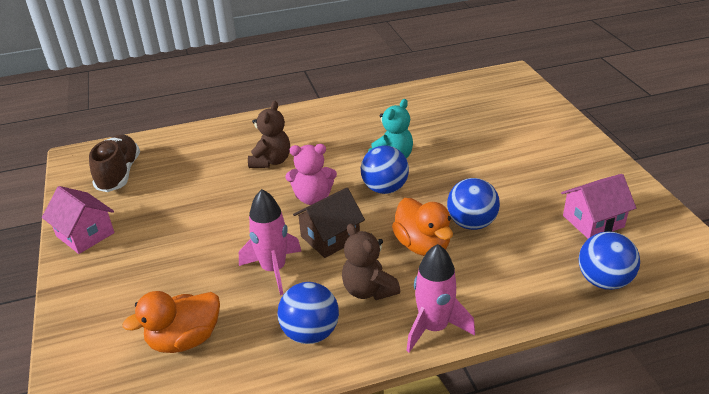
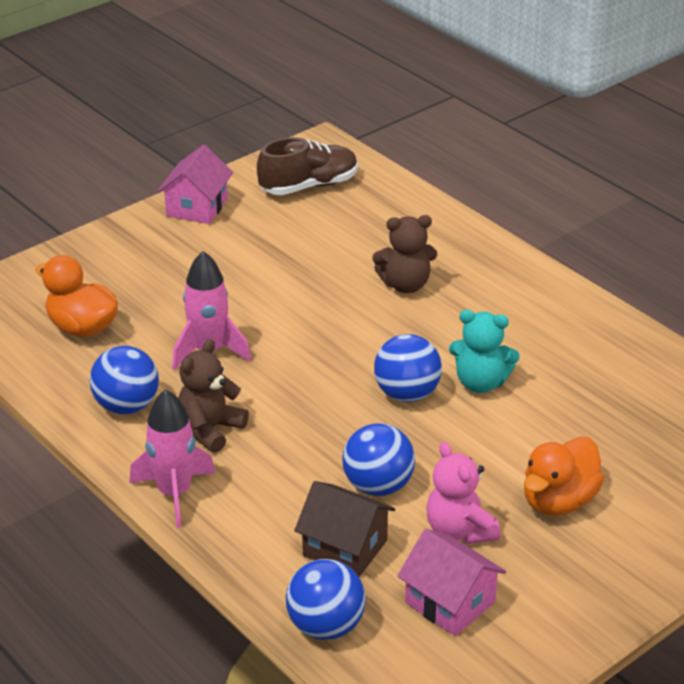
camera: 65 degrees right, 0 degrees up
pink teddy bear [285,144,337,205] -> pink teddy bear moved to [426,442,500,544]
brown house [293,188,365,258] -> brown house moved to [295,481,395,577]
orange duck [392,198,453,256] -> orange duck moved to [524,437,604,516]

